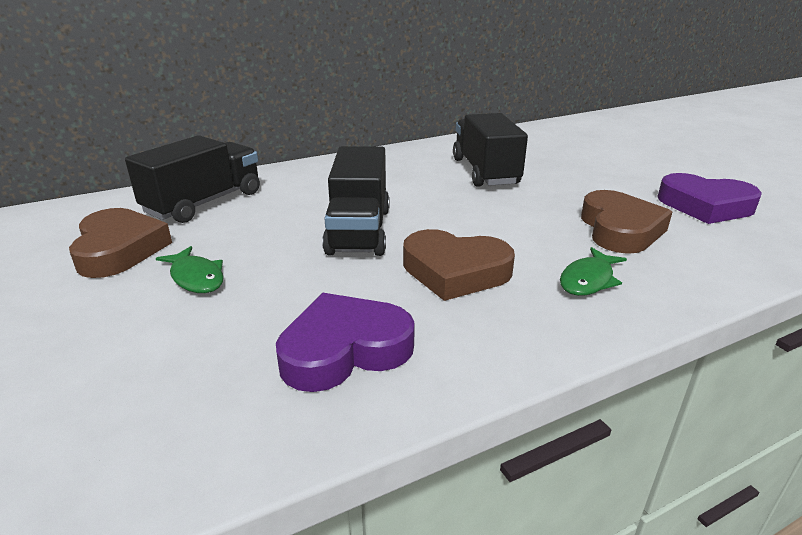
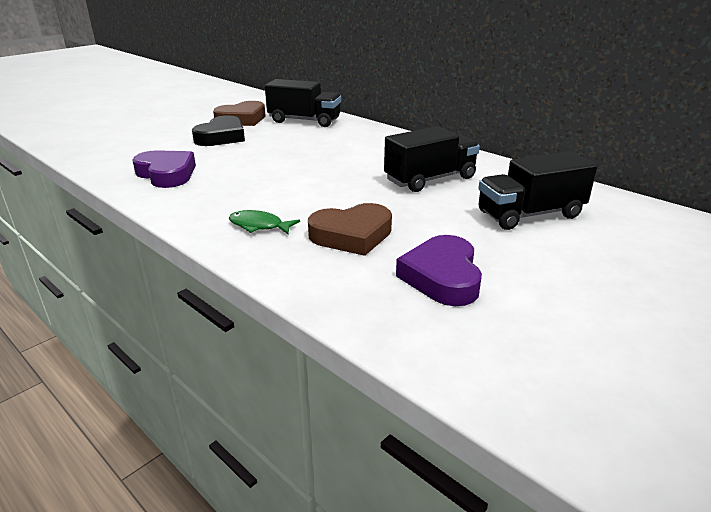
camera: 70 degrees right, 0 degrees up
green fish [156,246,224,293] -> black heart [192,115,245,146]
black truck [322,146,390,256] -> black truck moved to [478,151,597,230]
brown heart [403,229,515,301] -> none

